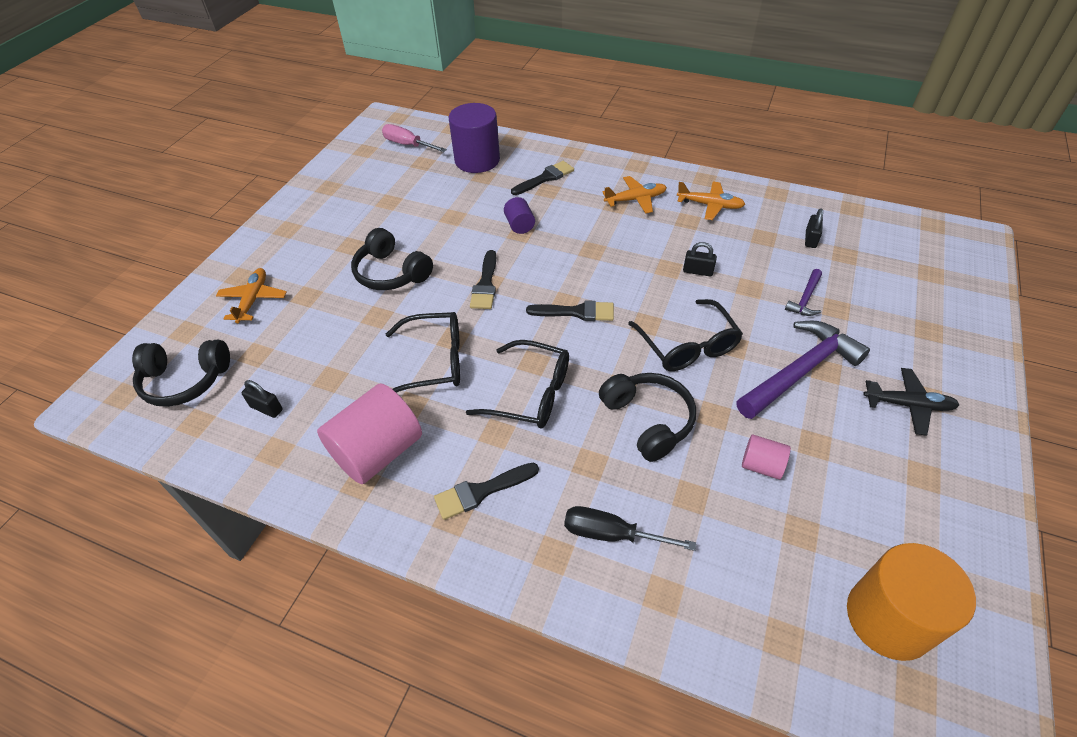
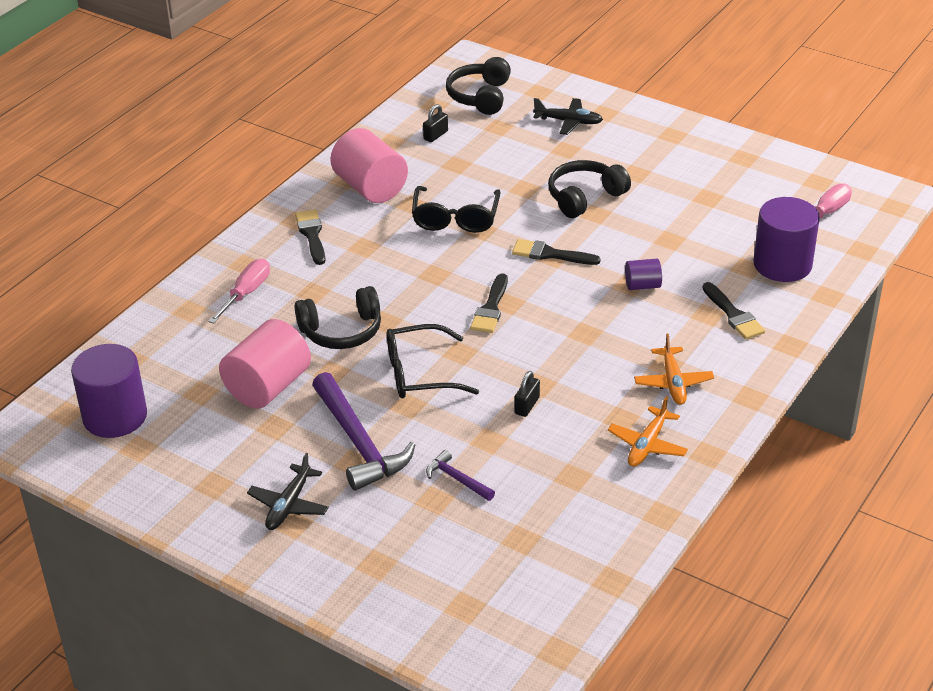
camera: 100 degrees right, 10 degrees down
orange plane [216,268,287,323] -> black plane [533,98,603,135]
black glasses [466,340,569,429] -> none
black screwdriver [564,506,696,551] -> pink screwdriver [208,259,270,324]
pink cylinder [742,434,791,480] -> pink cylinder [219,319,311,409], size x2.02
black padlock [805,208,823,248] -> none
orange cylinder [847,543,976,661] -> purple cylinder [71,344,147,438]

